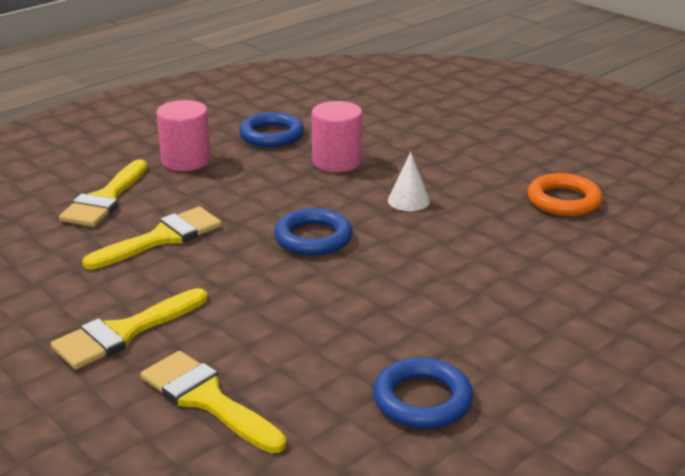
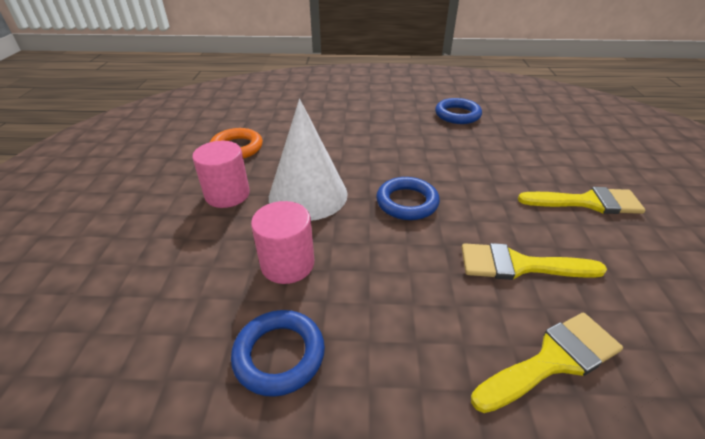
camera: 135 degrees left, 10 degrees up
yellow brush [141,351,286,453] -> none
pink cylinder [156,100,211,171] -> pink cylinder moved to [192,141,250,208]
white cone [388,152,430,211] -> white cone [269,99,348,221], size x2.24

